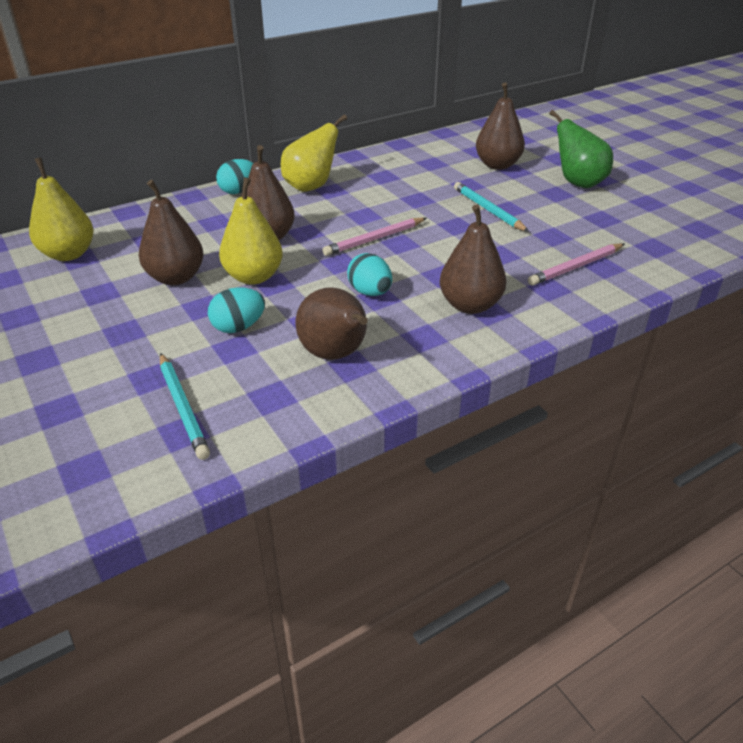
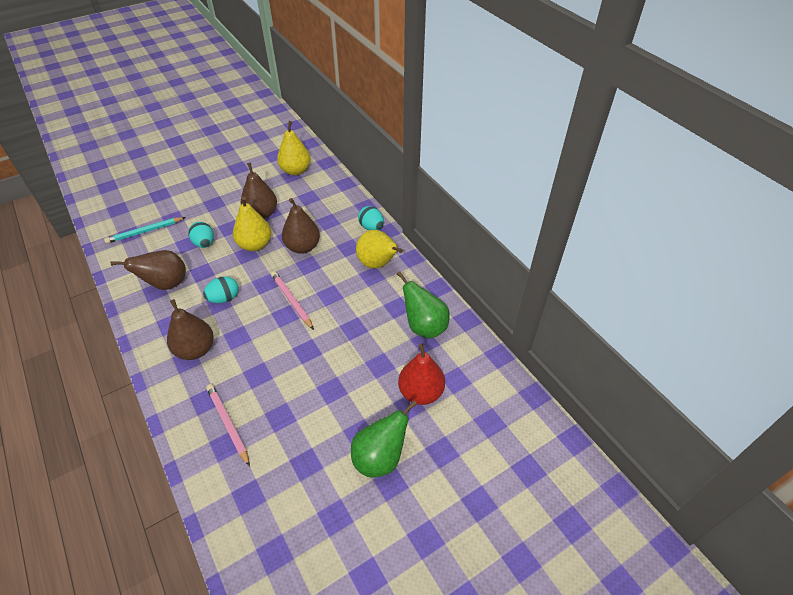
camera: 90 degrees right, 10 degrees up
turquoise pencil [454,182,529,232] -> none
brown pear [476,83,525,170] -> red pear [398,344,445,405]
none -> green pear [397,271,450,339]

